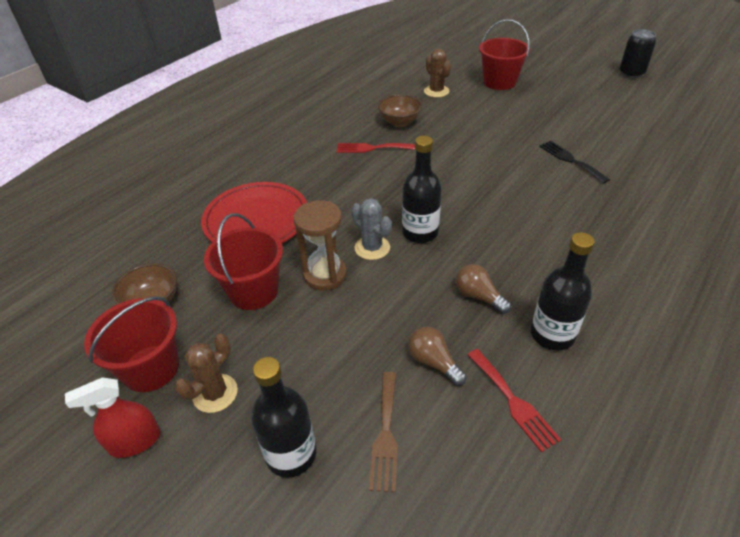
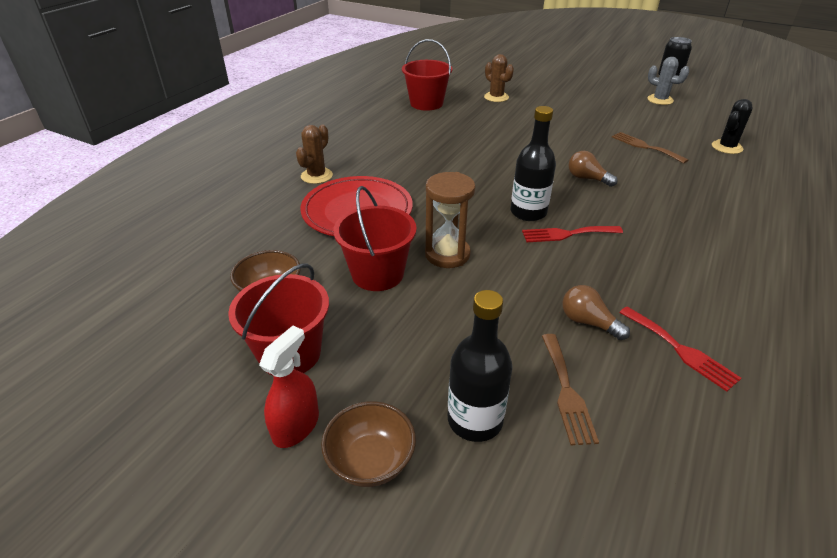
camera: 10 degrees left, 5 degrees down
red spray bottle [65,377,160,458] -> red spray bottle turned 150 degrees clockwise [259,326,319,448]
brown cactus [175,334,238,413] -> brown cactus moved to [296,125,333,184]
red fork [337,143,415,153] -> red fork moved to [522,226,623,242]
grey cactus [351,198,392,260] -> grey cactus moved to [647,57,689,105]
brown bowl [378,94,422,127] -> brown bowl moved to [321,401,416,487]
brown light bulb [456,264,511,314] -> brown light bulb moved to [569,151,617,187]
red bucket [479,19,530,90] -> red bucket moved to [402,39,452,111]
black bottle [531,232,595,350] -> none
black fork [539,141,610,184] -> brown fork [612,132,688,164]
none -> black cactus [712,99,753,154]

